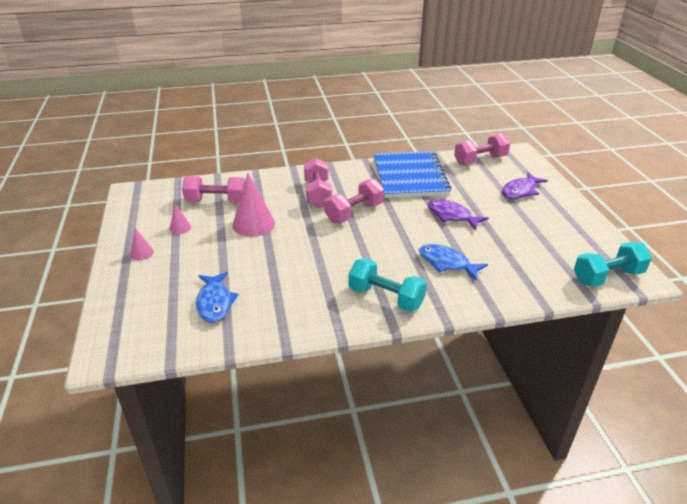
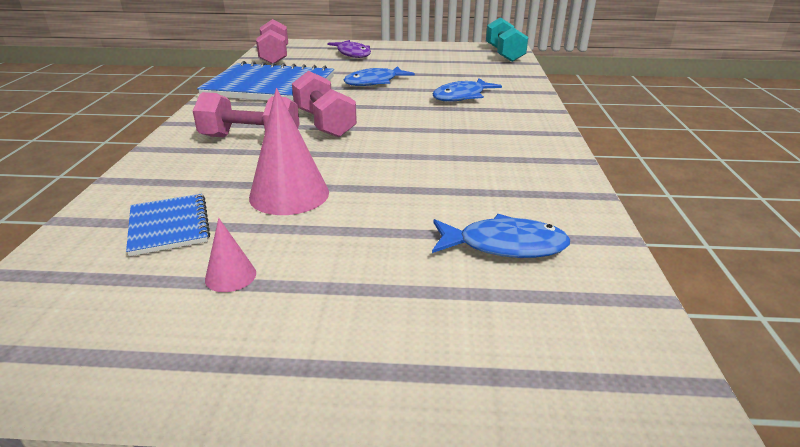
camera: 75 degrees left, 5 degrees down
pink cone [130,228,154,260] -> none
pink dumbbell [182,176,245,203] -> blue notebook [126,194,210,256]
turquoise dumbbell [349,258,427,312] -> none
purple fish [428,199,488,230] -> blue fish [343,66,415,86]

